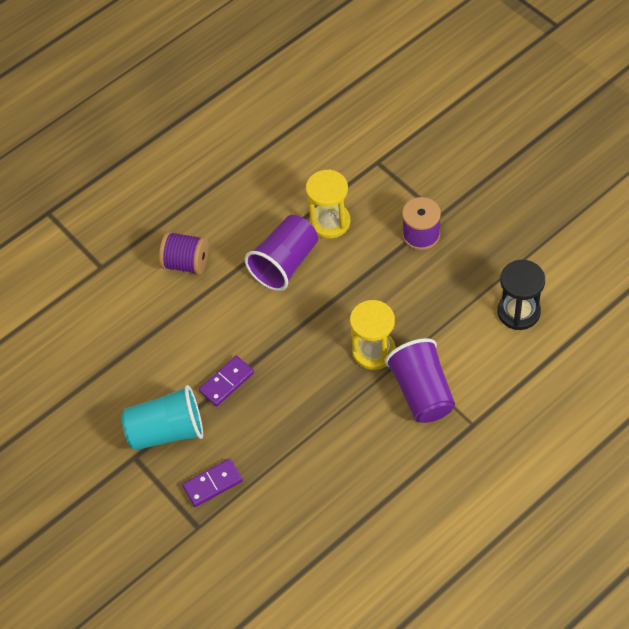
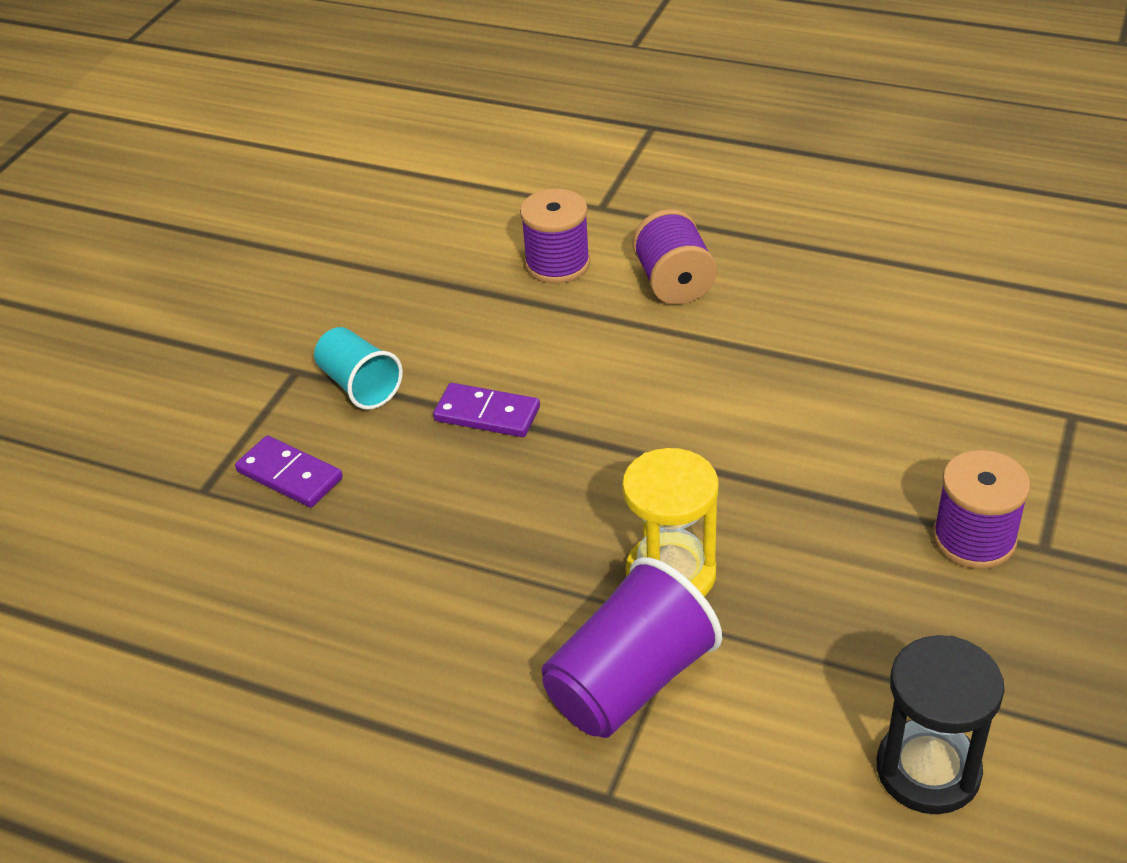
camera: 60 degrees right, 15 degrees down
turquoise cup [121,385,203,450] -> turquoise cup [314,327,403,410], size x0.65
purple cup [245,215,318,291] -> none
yellow hourglass [306,170,350,239] -> none
none -> purple spool [520,188,590,284]

